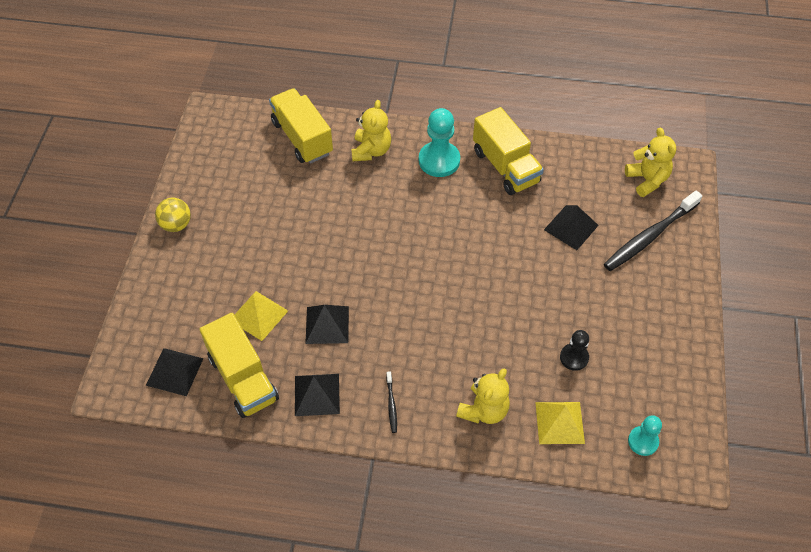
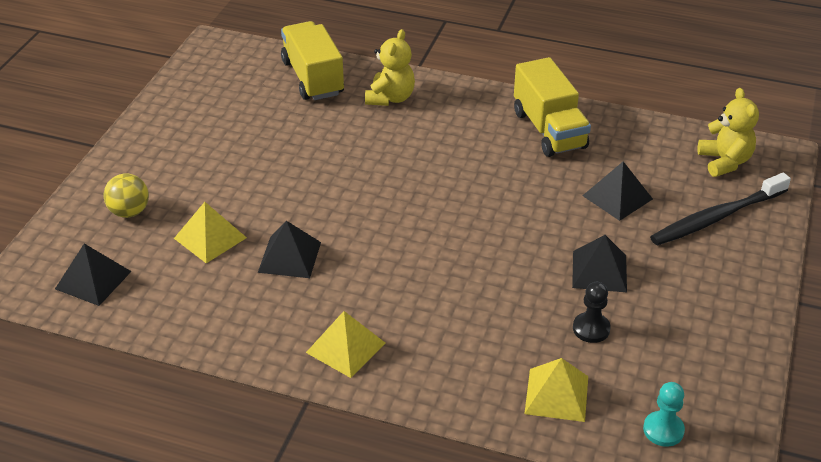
camera: 10 degrees right, 15 degrees down
yellow ball [155,198,191,232] -> yellow ball moved to [103,173,149,218]
yellow truck [200,313,279,418] -> none
black pyramid [295,374,340,416] -> black pyramid moved to [572,235,627,292]
black toothbrush [386,371,397,433] -> yellow pyramid [306,311,385,378]
turquoise pawn [419,108,460,177] -> none
yellow teddy bear [456,368,510,424] -> none

